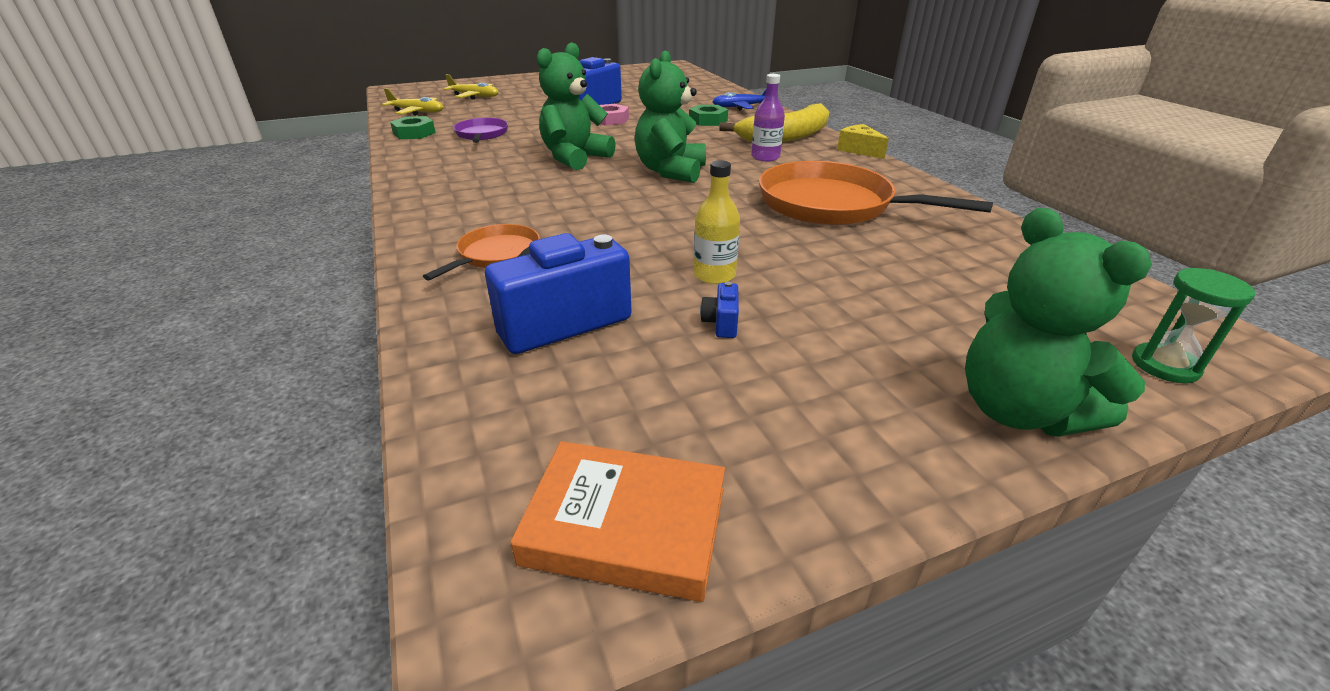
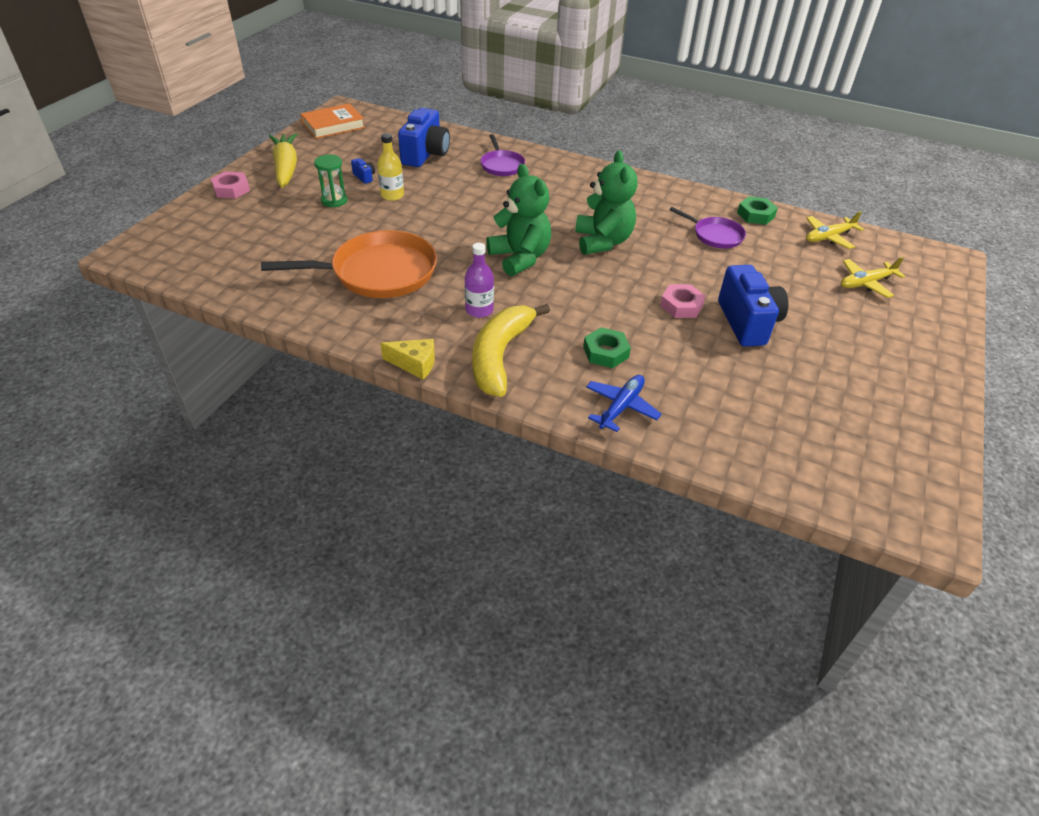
camera: 135 degrees right, 10 degrees up
orange pan [423,224,540,281] -> purple pan [480,134,525,176]
green teddy bear [965,208,1152,437] -> pink nut [211,171,250,199]
green hourglass [1132,268,1255,383] -> green hourglass moved to [314,155,348,207]
none -> yellow carrot [269,133,297,188]

